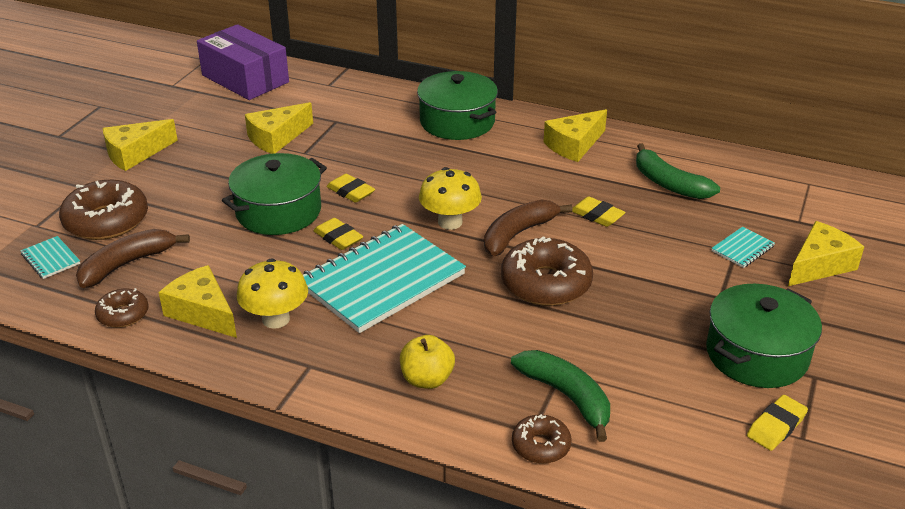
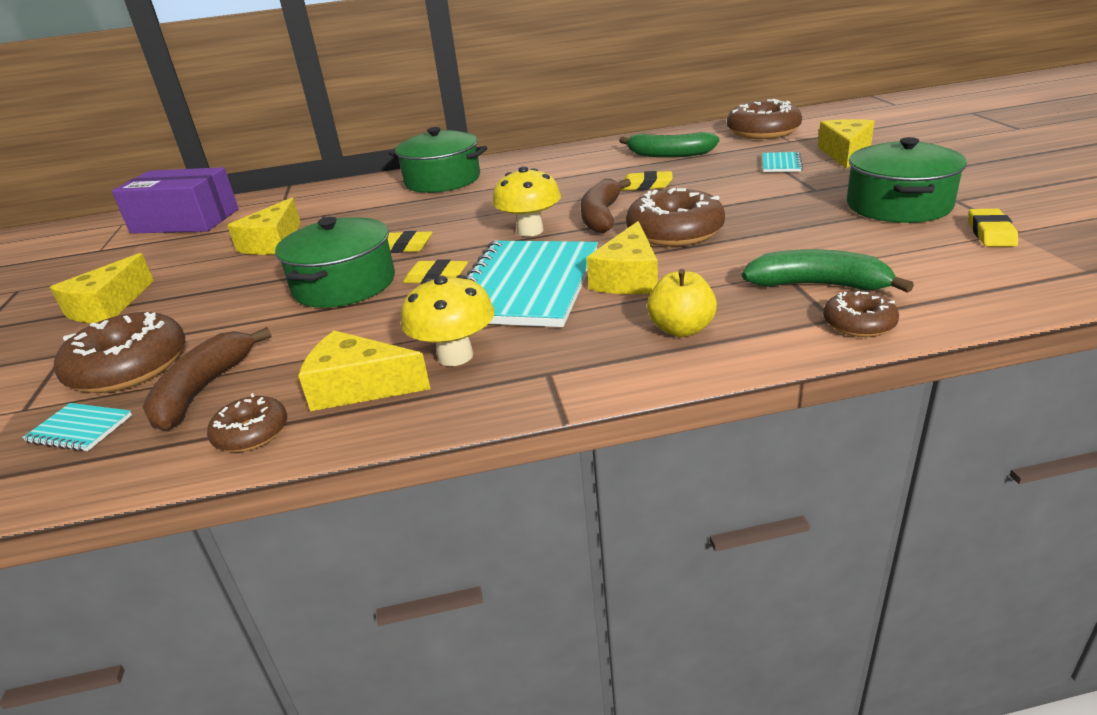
camera: 30 degrees left, 5 degrees down
yellow cheese [543,109,607,162] -> yellow cheese moved to [586,221,658,294]
none -> brown donut [727,99,802,139]

